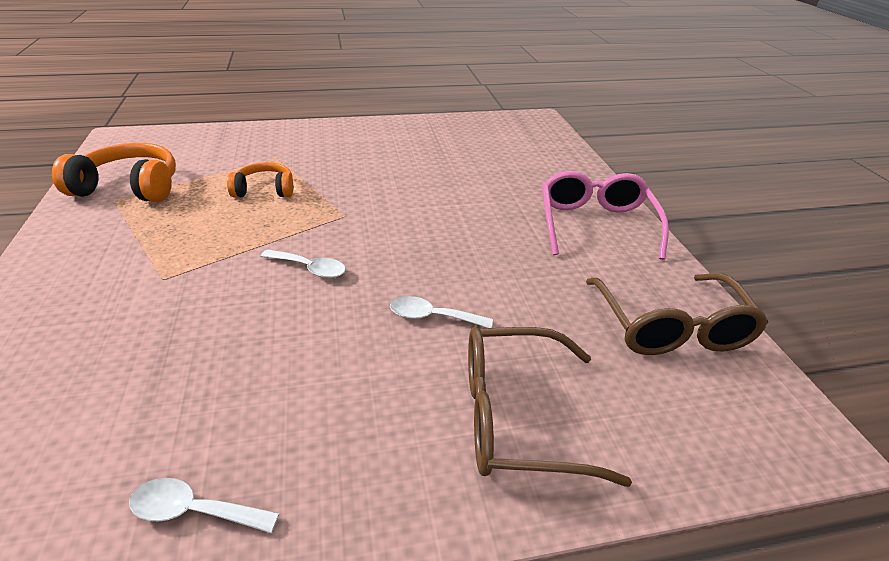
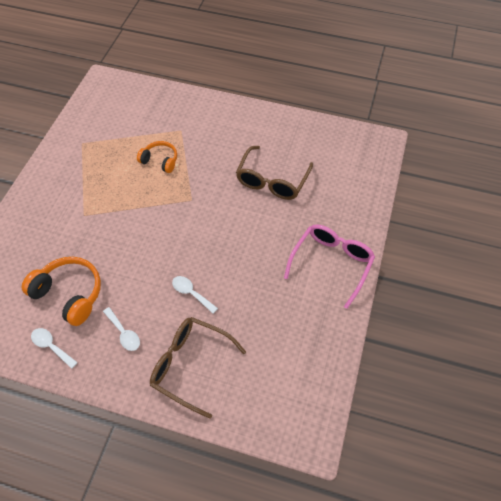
camera: 30 degrees right, 20 degrees up
orange headphones [52,143,176,202] -> orange headphones moved to [22,257,101,326]
white spoon [261,249,346,278] -> white spoon moved to [103,307,140,351]
brown glasses [586,273,768,355] -> brown glasses moved to [236,146,313,200]

